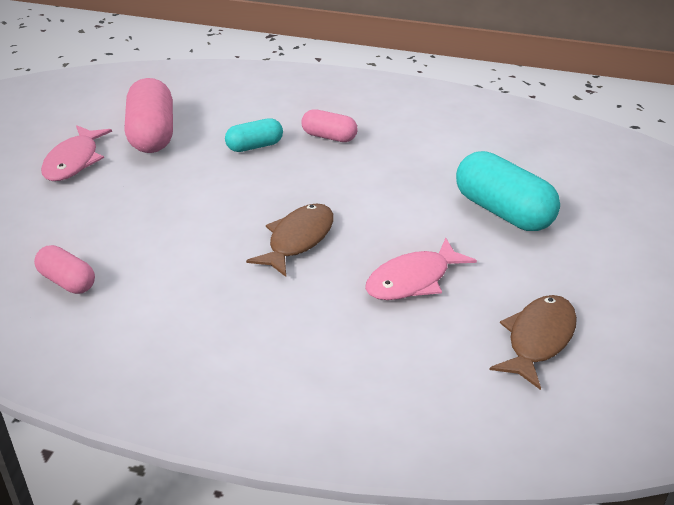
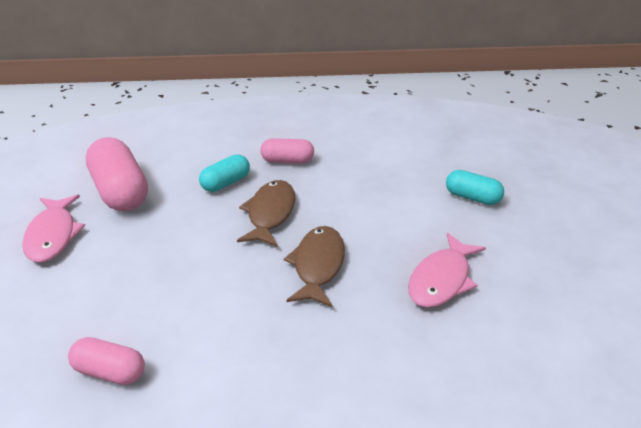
camera: 20 degrees left, 0 degrees up
turquoise capsule [456,151,560,231] -> turquoise capsule [446,170,504,205], size x0.57
brown fish [490,295,577,390] -> brown fish moved to [237,180,295,247]

